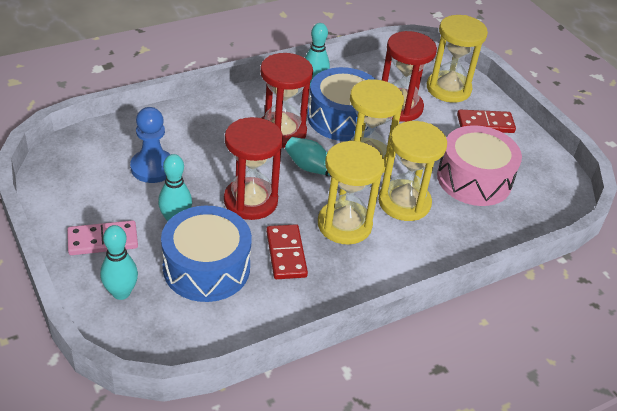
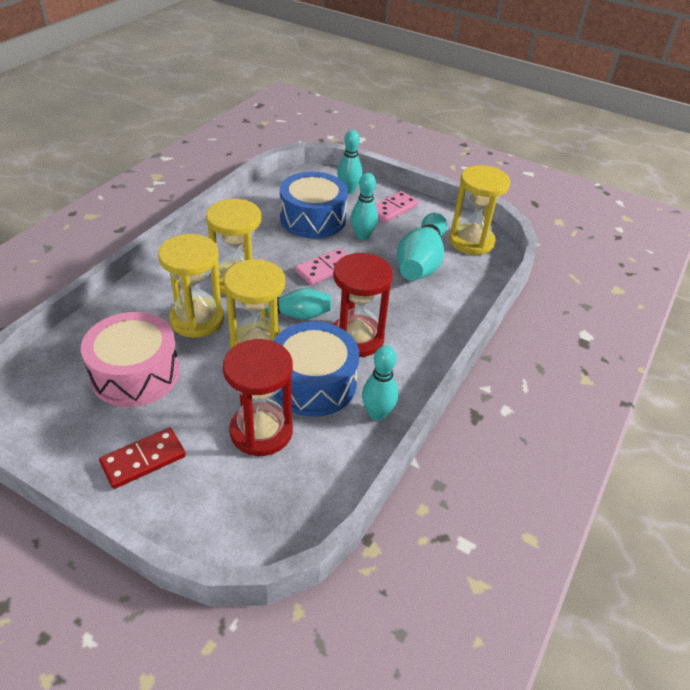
camera: 150 degrees right, 0 degrees up
blue pawn [130,107,171,183] -> turquoise bowling pin [397,213,447,281]
red hourglass [224,117,283,220] -> pink domino [295,248,348,285]
red domino [266,224,308,279] -> none
yellow hourglass [427,15,488,103] -> yellow hourglass moved to [449,165,511,255]

